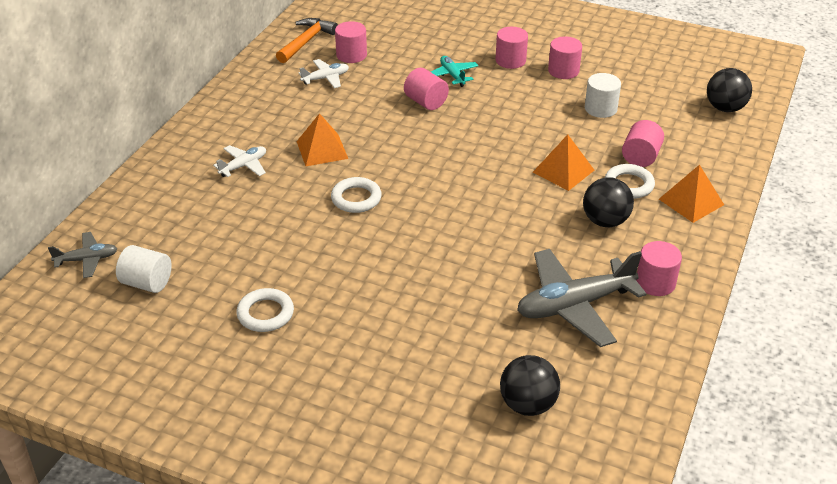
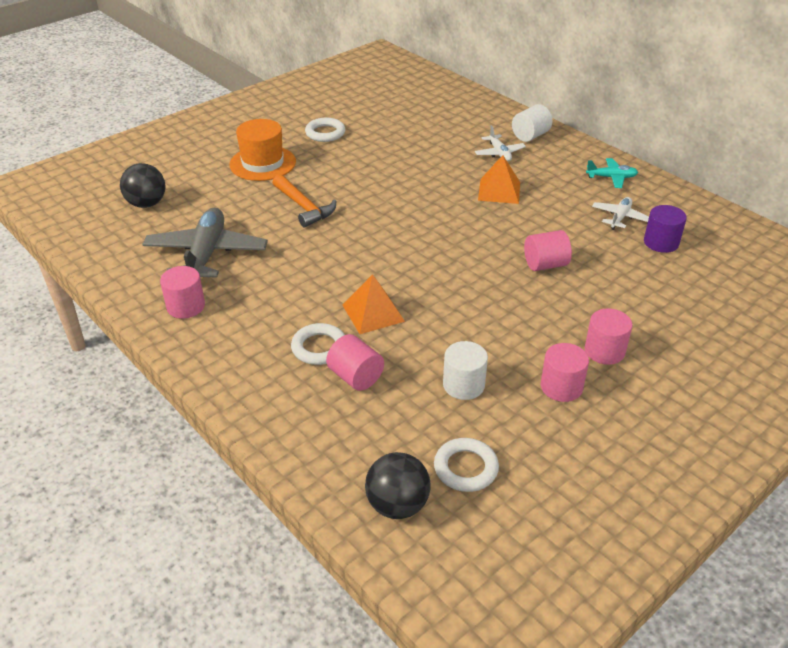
camera: 115 degrees right, 0 degrees up
grey plane [48,232,117,278] -> none
white cylinder [116,245,172,293] -> white cylinder moved to [512,104,552,142]
orange hammer [276,18,338,63] -> orange hammer moved to [272,174,336,227]
white plane [299,59,349,88] -> white plane turned 150 degrees counterclockwise [592,197,649,230]
white ring [331,177,382,213] -> white ring moved to [434,438,499,492]
pink cylinder [335,21,367,63] -> purple cylinder [644,205,687,253]
turquoise plane [431,56,479,87] -> turquoise plane moved to [586,158,638,188]
black ball [583,177,634,227] -> none
orange pyramid [659,165,724,223] -> none
none -> orange hat [229,119,296,181]

